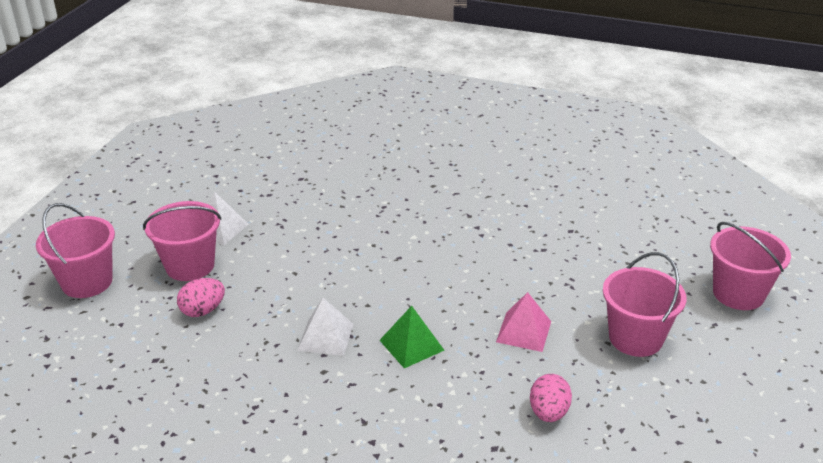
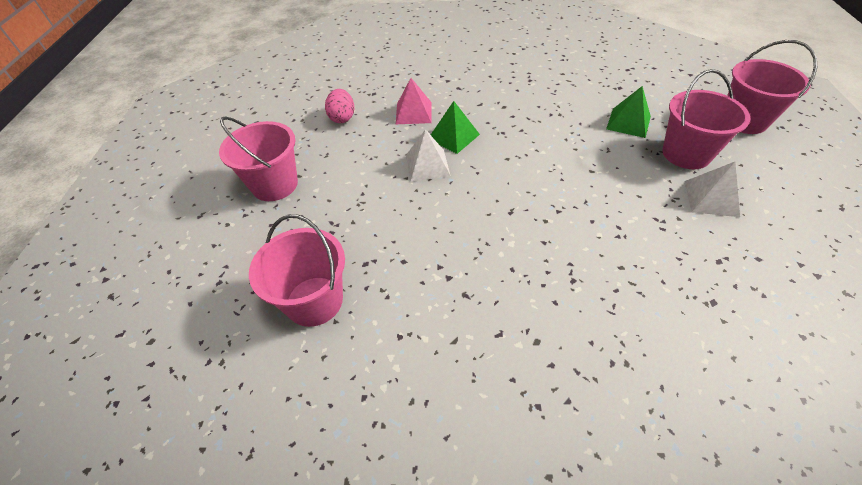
camera: 165 degrees right, 15 degrees up
pink egg [177,278,225,317] -> green pyramid [606,86,651,138]
white pyramid [297,298,354,356] -> white pyramid moved to [406,129,451,182]
pink pyramid [496,292,551,352] -> pink pyramid moved to [396,78,432,124]
pink bucket [710,222,791,310] -> pink bucket moved to [249,214,345,327]

